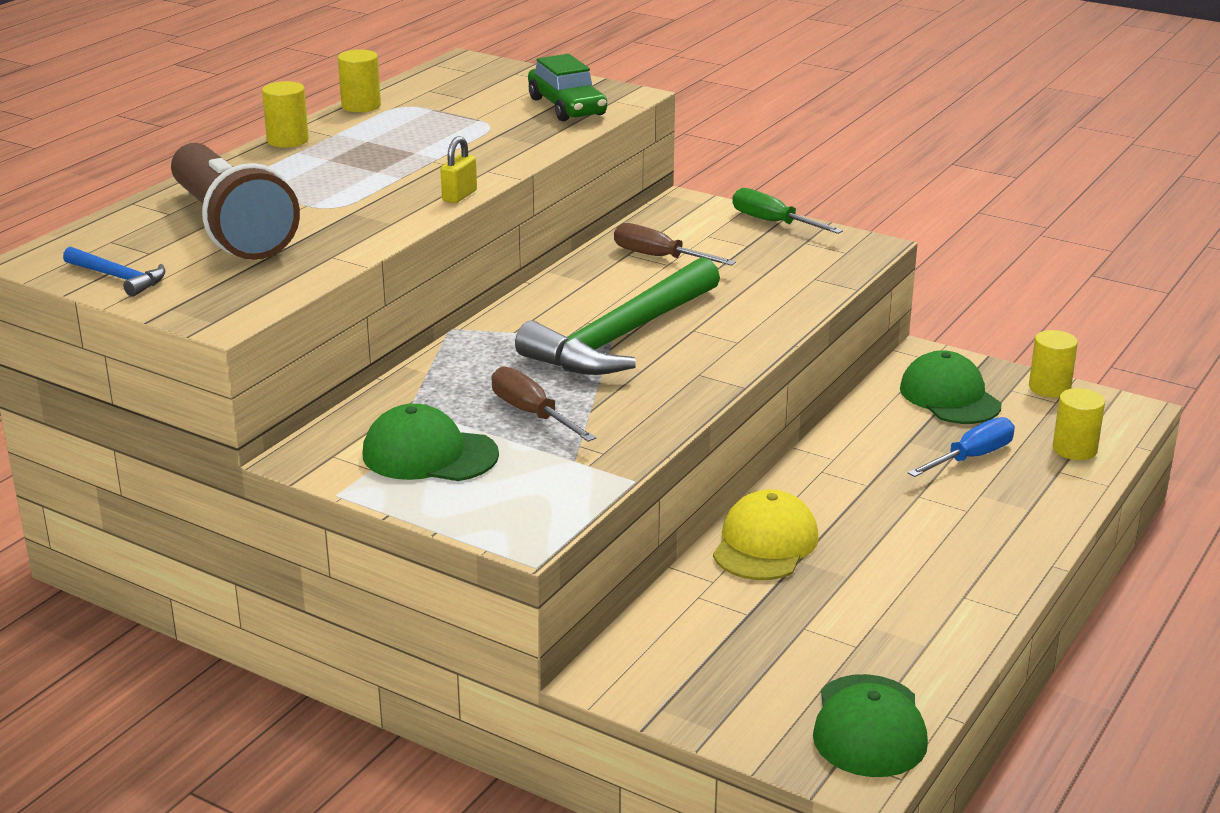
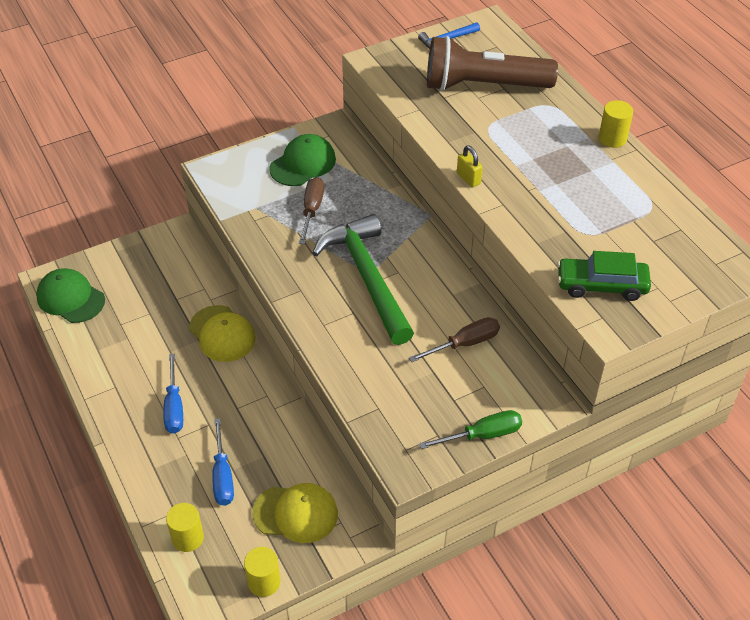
camera: 120 degrees right, 20 degrees up
yellow cylinder [338,49,381,112] -> none
brown screwdriver [491,366,596,442] -> brown screwdriver turned 75 degrees counterclockwise [299,177,324,244]
green cap [900,350,1001,424] -> yellow cap [252,483,338,543]
none -> blue screwdriver [163,354,183,434]

